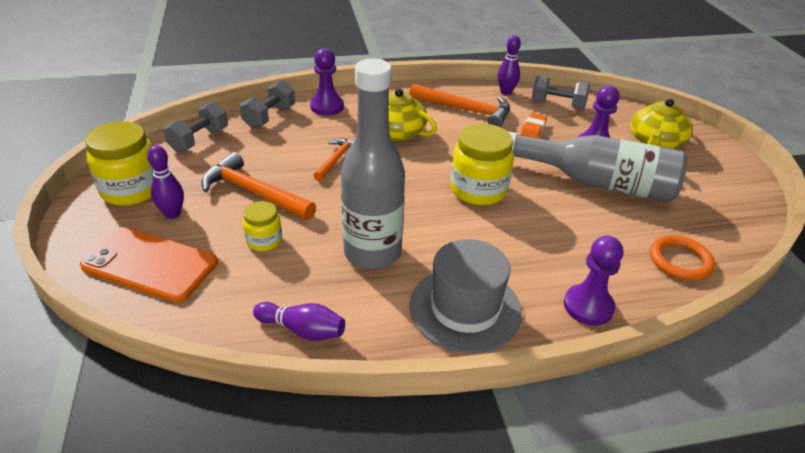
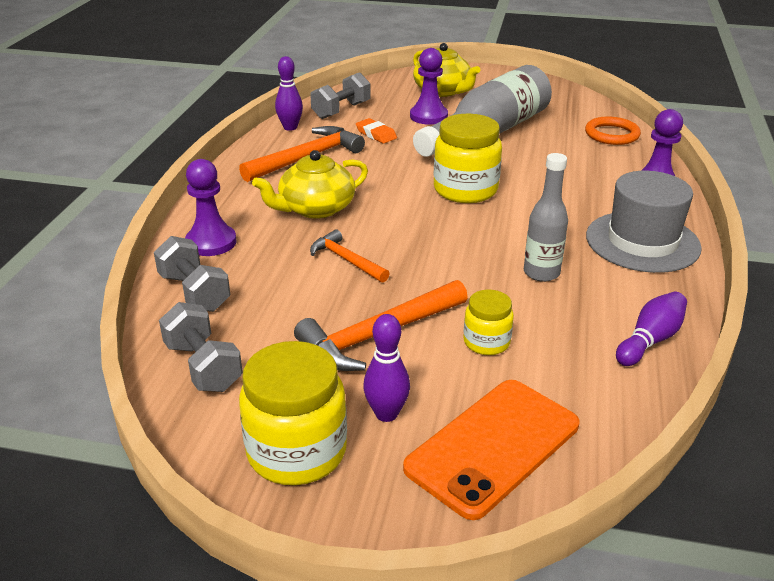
camera: 65 degrees left, 5 degrees down
grey bottle [341,58,405,269] -> grey bottle [524,153,568,282], size x0.55

